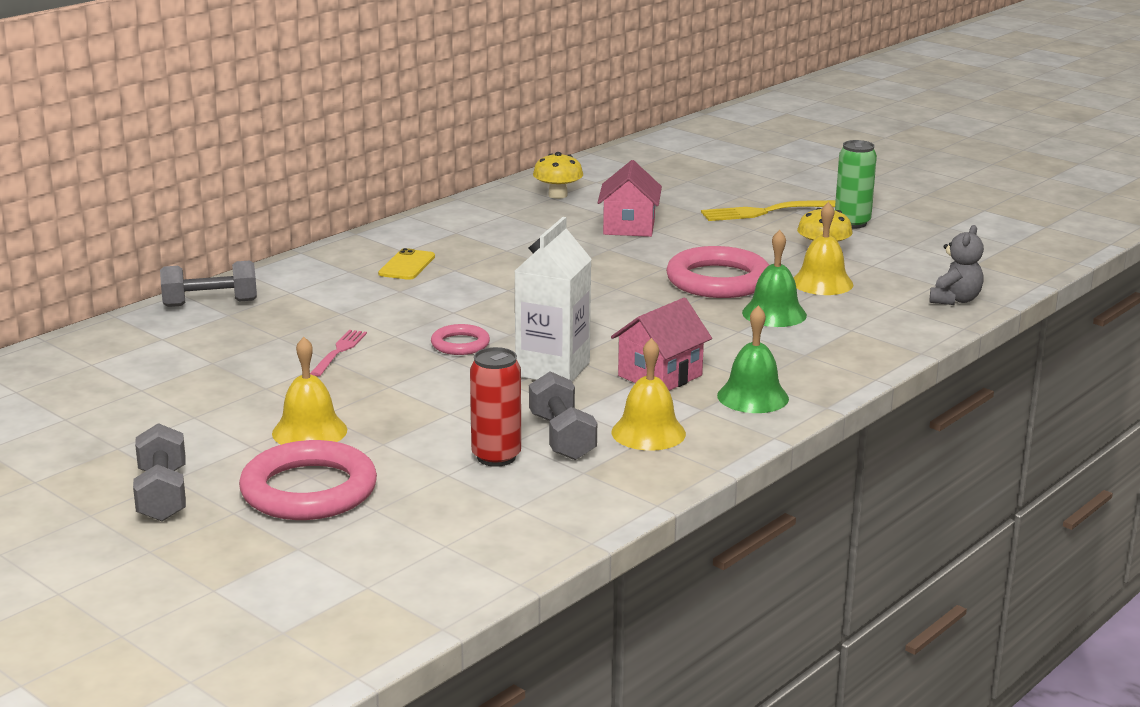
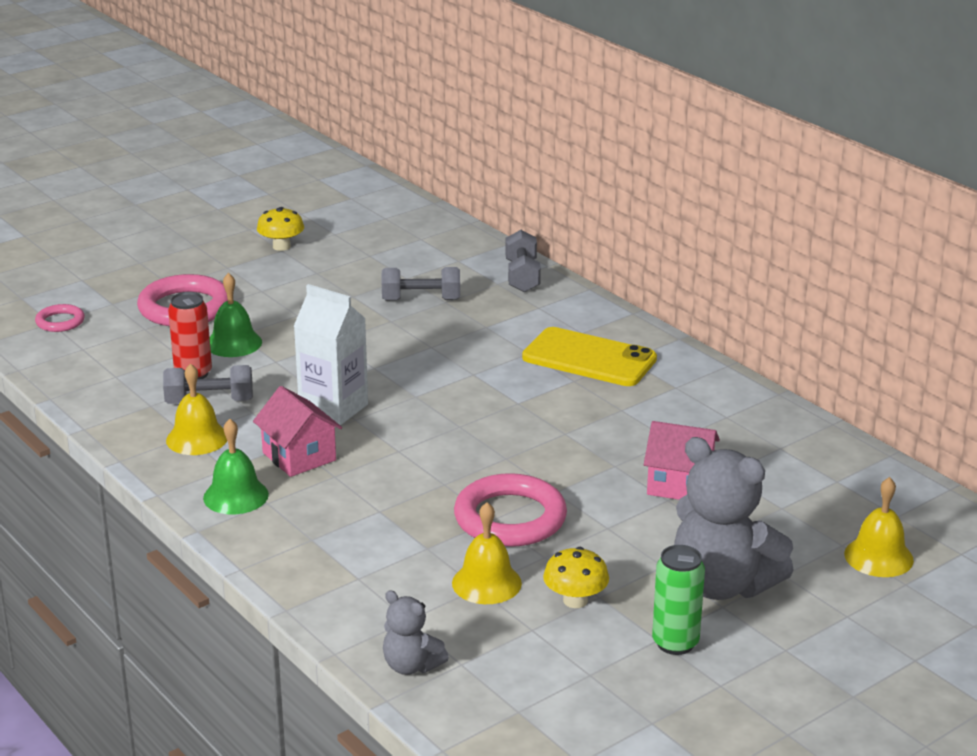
camera: 100 degrees right, 5 degrees up
grey dumbbell [133,423,186,521] -> grey dumbbell moved to [382,267,460,301]
yellow bell [272,337,347,445] -> yellow bell moved to [844,477,914,577]
pink fork [310,330,367,376] -> none
yellow phone [378,248,435,280] -> yellow phone [522,327,657,386], size x1.93
pink ring [431,324,490,355] -> pink ring moved to [35,304,85,332]
yellow mushroom [533,152,583,199] -> yellow mushroom moved to [257,207,304,251]
yellow fork [701,200,836,221] -> grey teddy bear [674,437,794,600]
green bell [742,230,807,327] -> green bell moved to [210,273,262,357]

